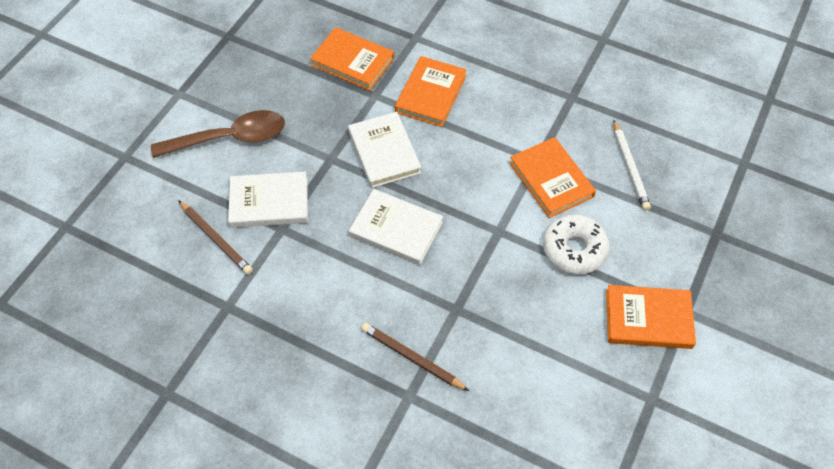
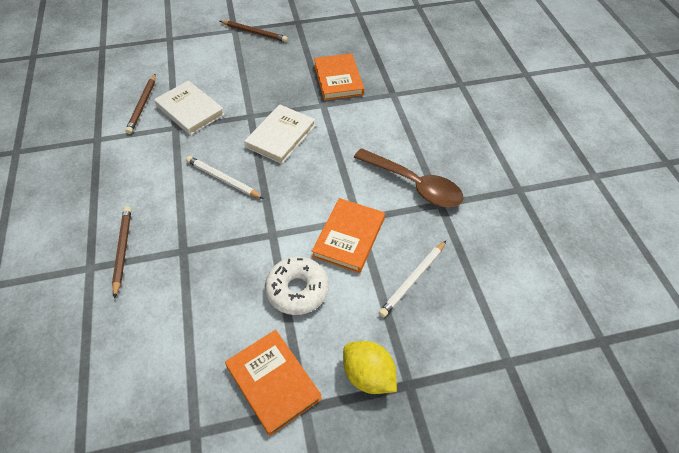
camera: 50 degrees right, 5 degrees down
brown spoon [151,110,285,158] -> brown spoon moved to [354,148,464,207]
white book [349,189,443,265] -> white pencil [186,156,264,199]
orange book [395,56,467,127] -> none
none -> brown pencil [220,21,288,42]
none -> yellow lemon [343,341,397,394]

